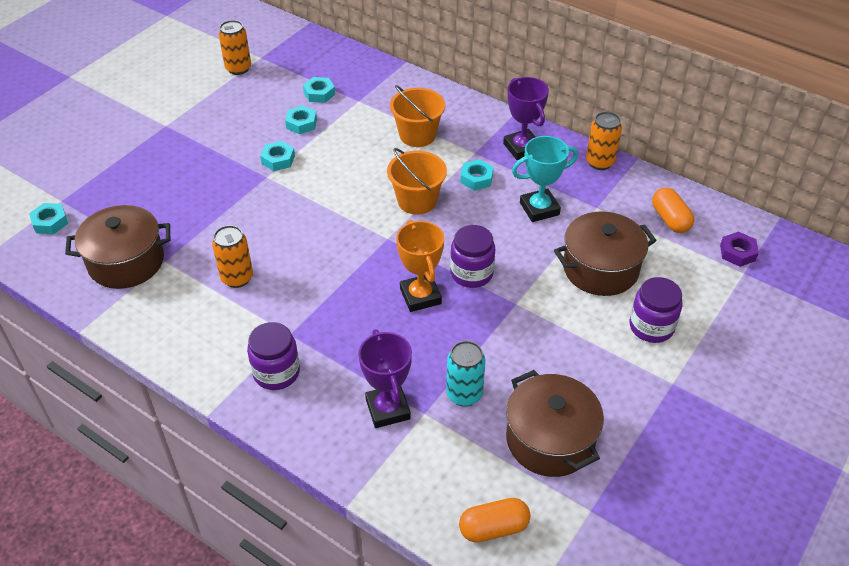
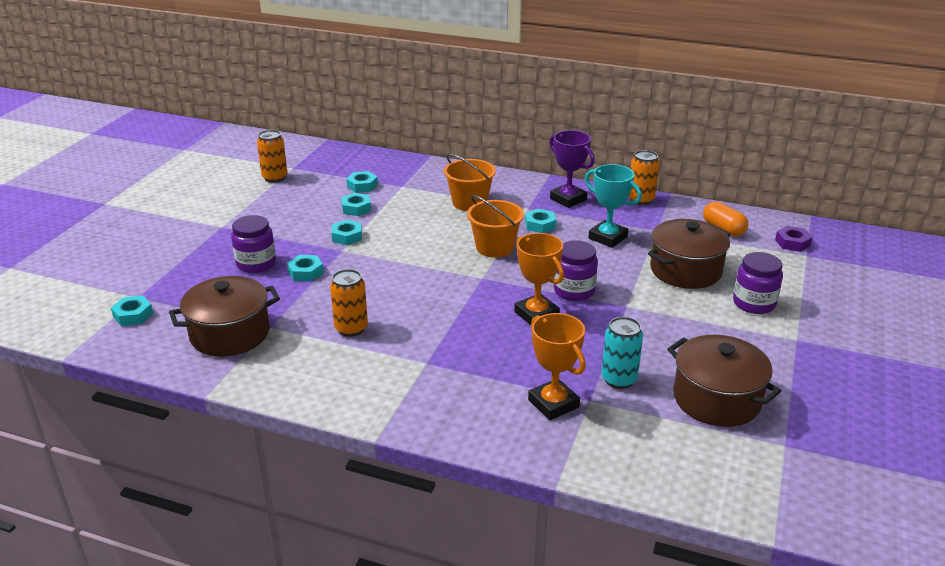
camera: 15 degrees left, 15 degrees down
purple jar [247,322,300,390] -> purple jar moved to [231,215,276,273]
purple trophy [358,329,412,428] -> orange trophy [528,313,586,420]
orange capsule [459,498,531,543] -> none
turquoise trophy [512,136,578,222] -> turquoise trophy turned 75 degrees clockwise [585,164,642,248]
none -> turquoise nut [287,255,324,281]

